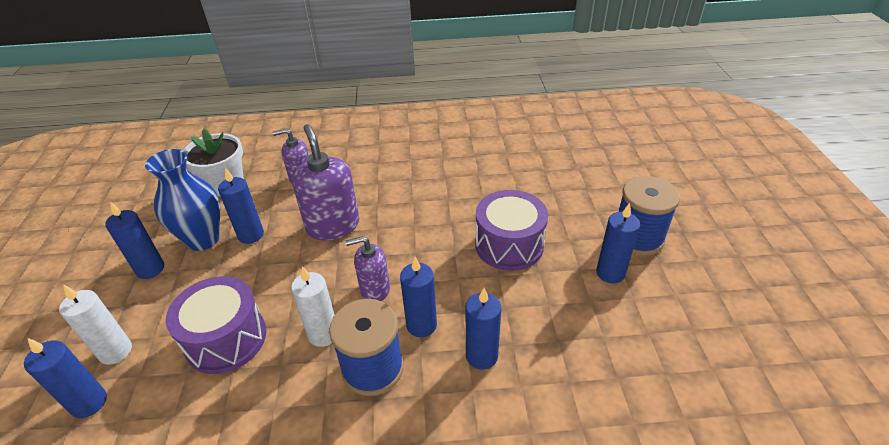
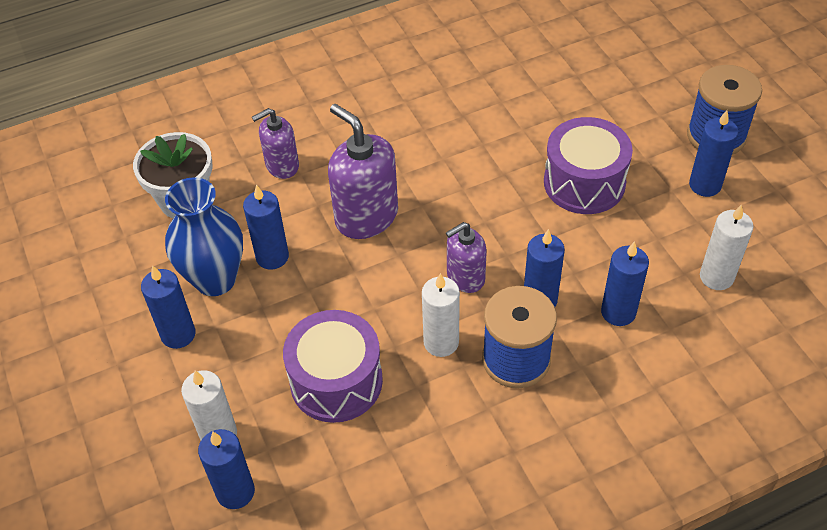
camera: 20 degrees left, 10 degrees up
none -> white candle [700,204,753,290]

